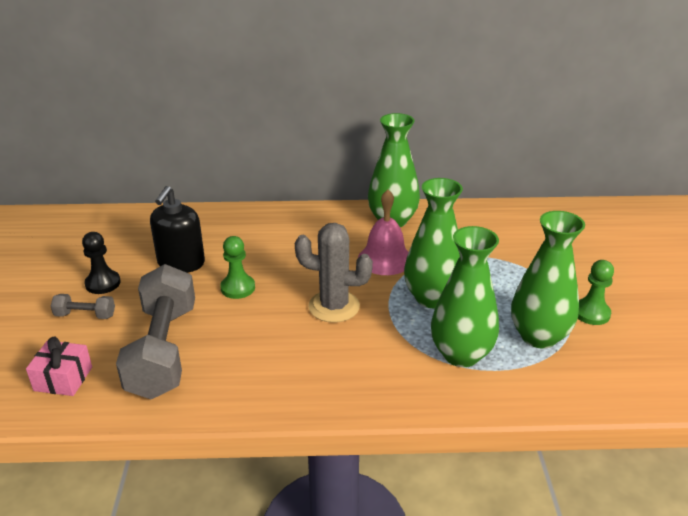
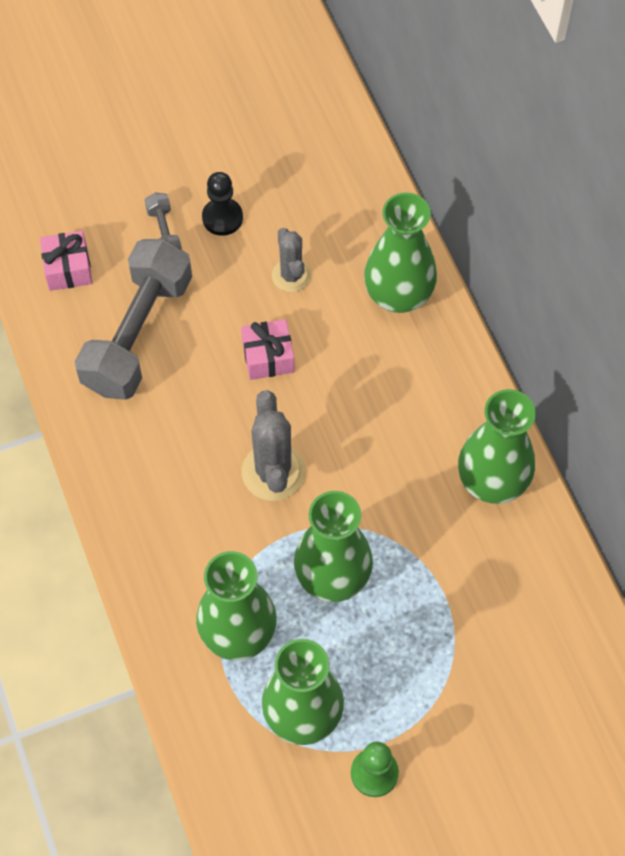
camera: 70 degrees right, 30 degrees up
grey dumbbell [116,264,195,399] -> grey dumbbell turned 45 degrees counterclockwise [75,239,192,400]
black soap dispenser [150,186,205,273] -> grey cactus [272,228,311,292]
green pawn [220,236,255,299] -> pink gift [241,319,295,380]
pink bell [358,190,409,275] -> none
none -> green vase [364,192,437,313]

